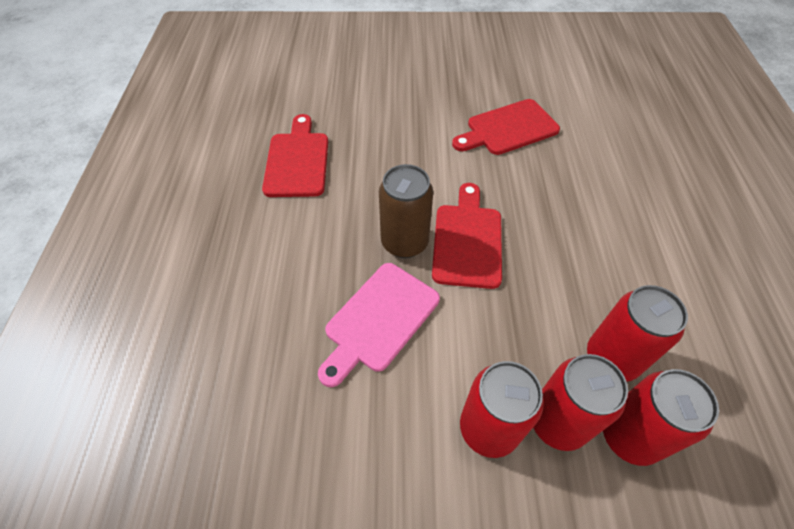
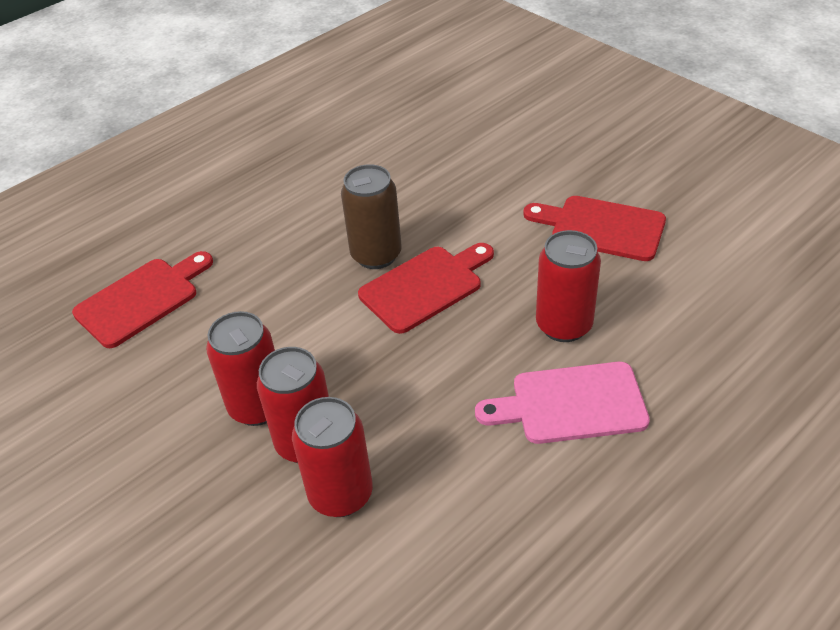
camera: 50 degrees right, 10 degrees down
red cutting board [262,114,328,197] -> red cutting board moved to [72,251,213,348]
pink cutting board [318,263,440,387] -> pink cutting board moved to [475,362,650,444]
red can [587,285,688,382] -> red can moved to [536,230,601,342]

